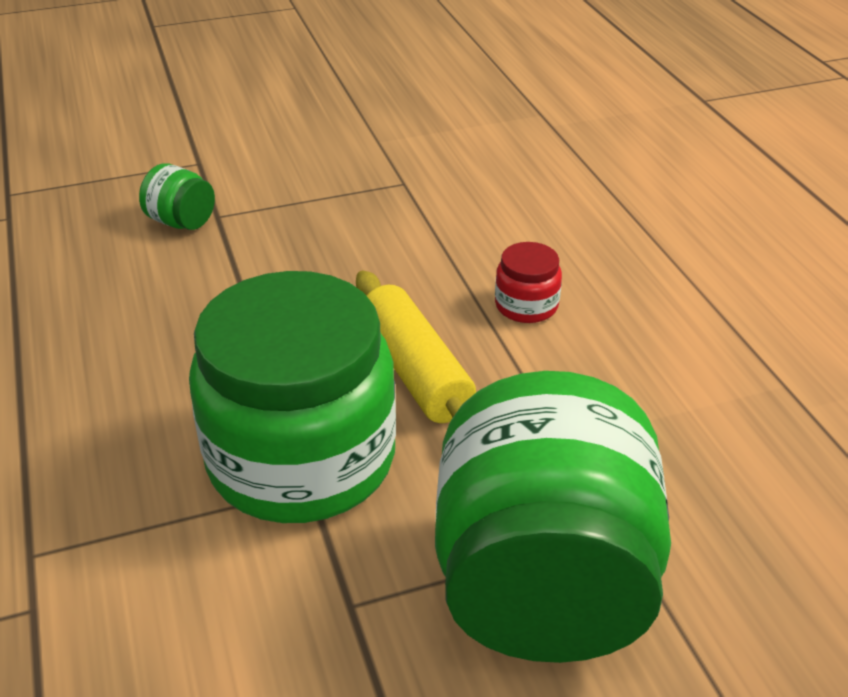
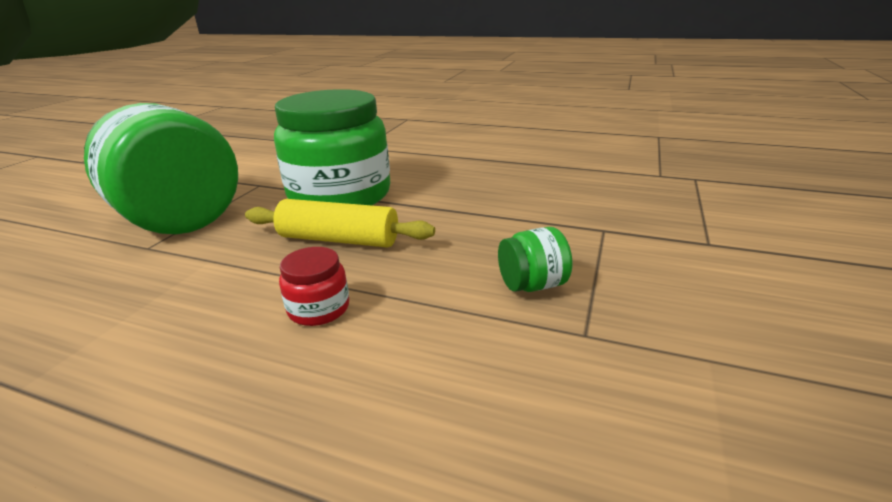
camera: 130 degrees right, 10 degrees down
green jar [139,163,215,230] -> green jar moved to [498,227,573,292]

